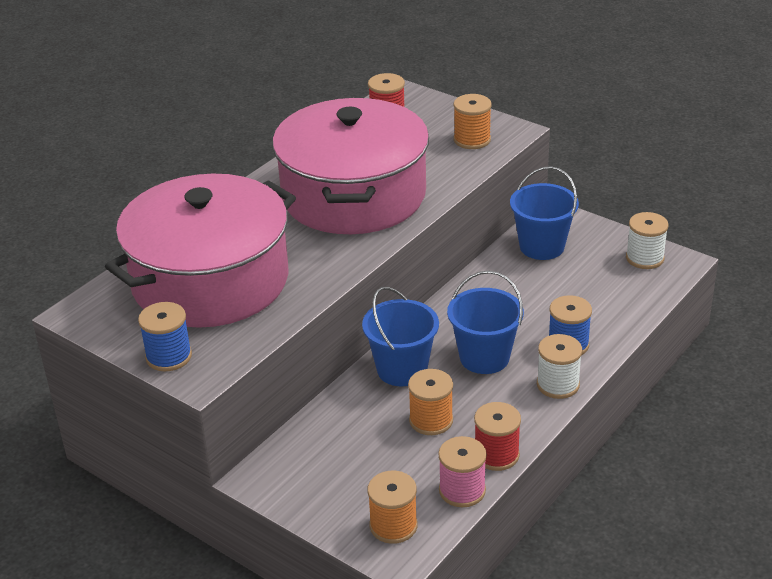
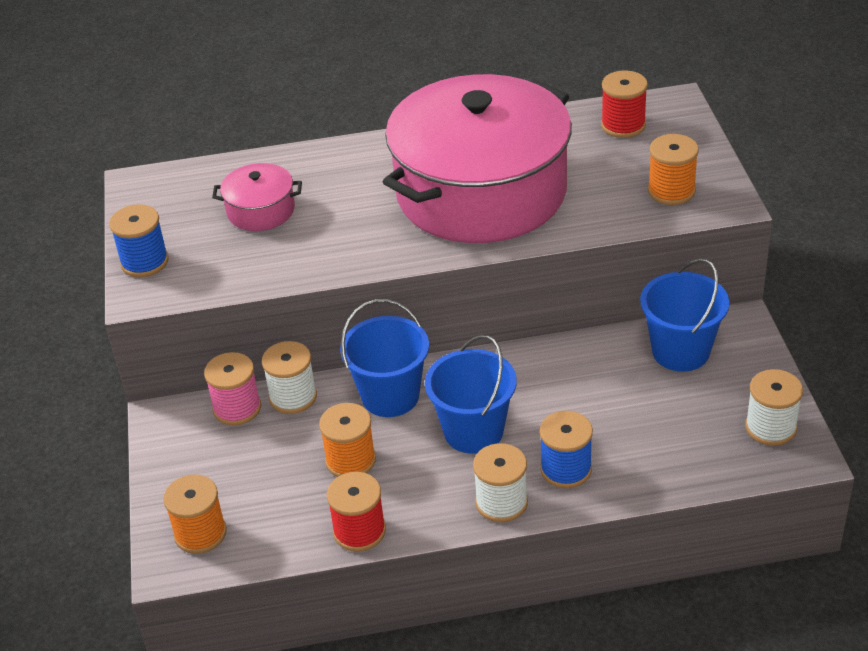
camera: 45 degrees right, 5 degrees up
pink pot [105,174,296,328] -> pink pot [212,163,302,231], size x0.40
pink spool [438,436,487,507] -> pink spool moved to [204,352,261,425]
none -> white spool [262,341,317,414]

